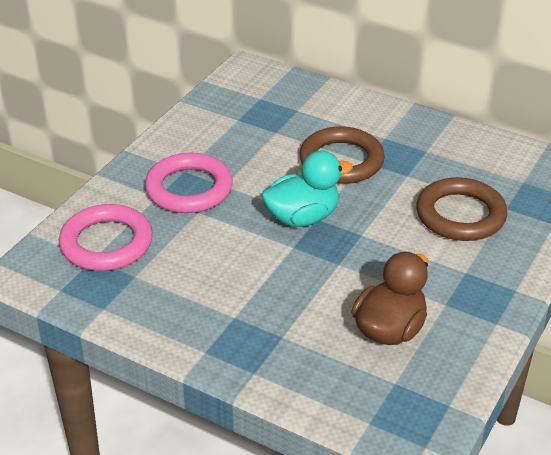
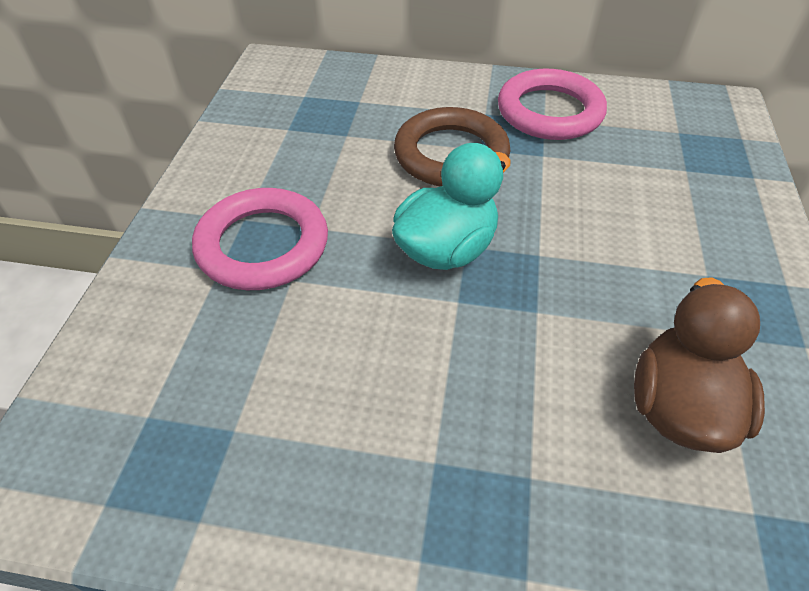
camera: 20 degrees left, 10 degrees up
pink ring [59,204,153,271] -> pink ring moved to [498,69,607,140]
brown ring [416,177,508,241] -> none

